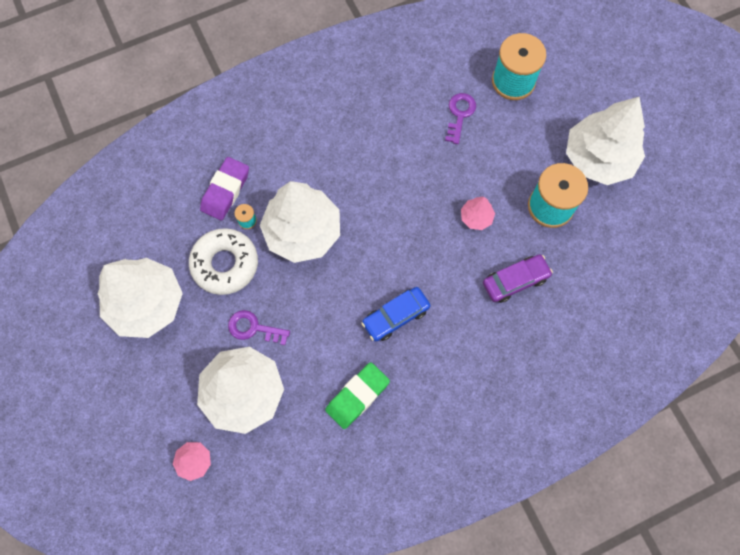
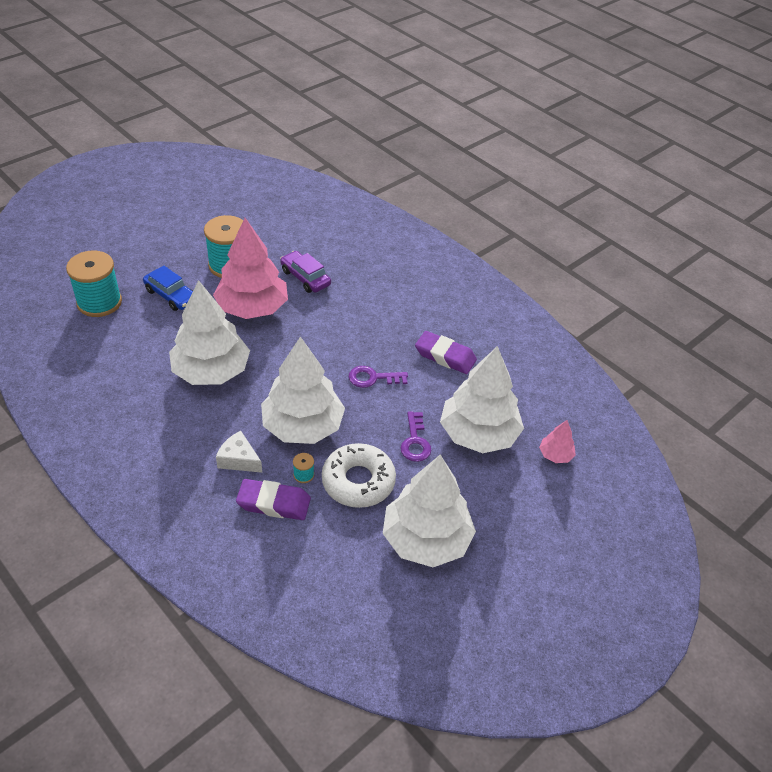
camera: 110 degrees left, 25 degrees down
green eraser [325,362,390,429] -> purple eraser [415,331,477,374]
blue car [361,287,431,341] -> blue car moved to [143,266,193,311]
purple key [445,93,476,144] -> purple key moved to [349,366,408,388]
pink tree [461,197,495,230] -> pink tree [213,218,288,319], size x2.31
white tree [566,97,645,185] -> white tree moved to [169,280,250,385]
none -> white cheese [216,431,262,473]

